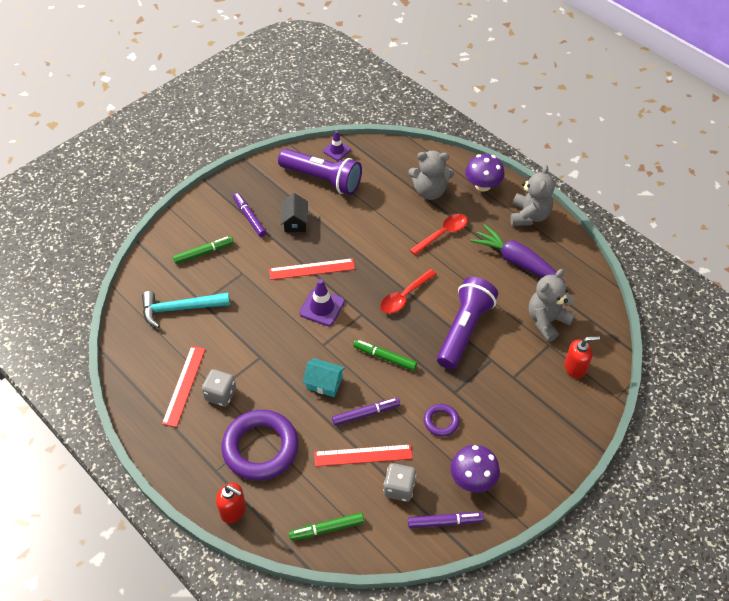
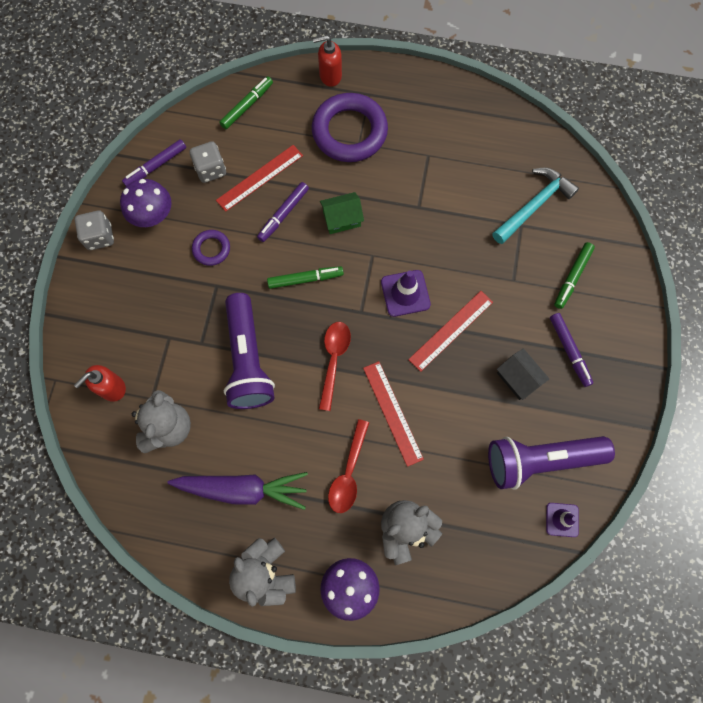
camera: 145 degrees right, 20 degrees up
red ruler [162,346,205,427] -> red ruler moved to [363,361,424,467]
grey dice [202,369,236,407] -> grey dice moved to [75,211,114,250]
purple marker [233,193,266,237] -> purple marker turned 45 degrees clockwise [550,313,593,387]
turquoise house [303,358,345,397] -> green house [320,192,364,234]

